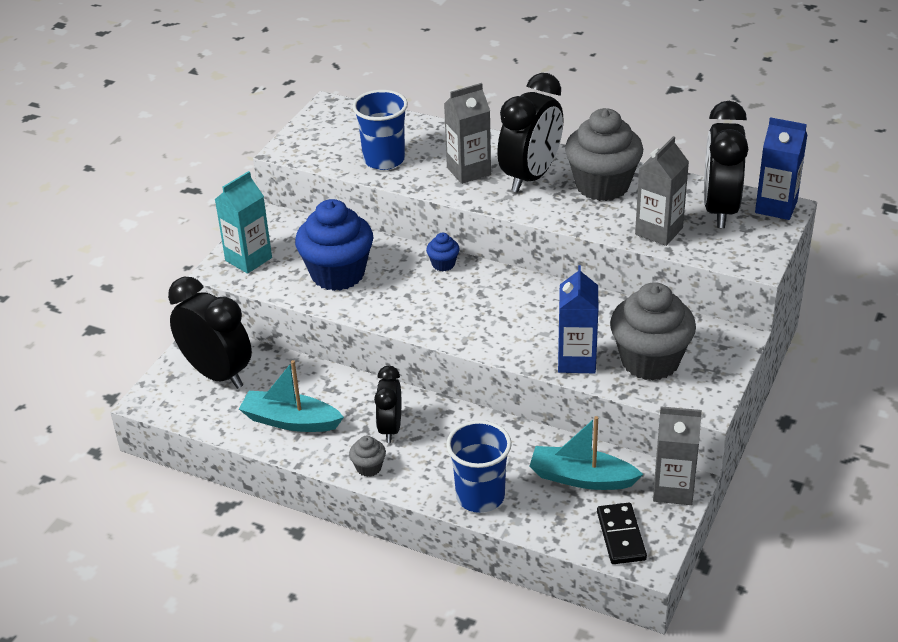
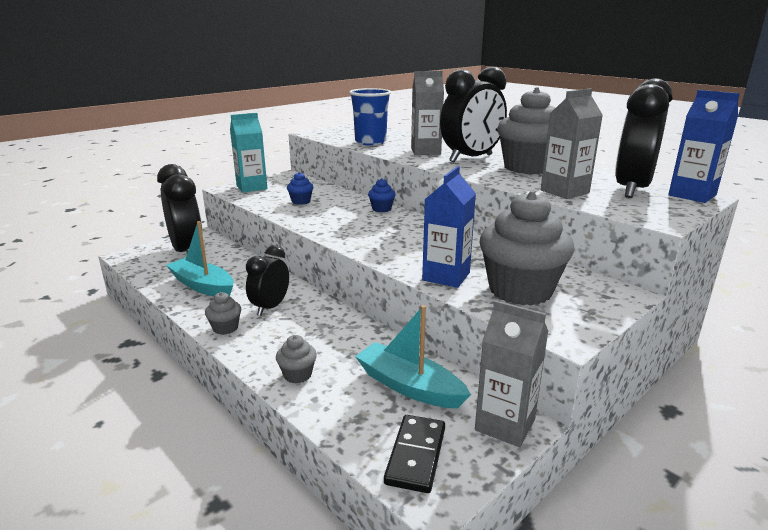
camera: 20 degrees right, 15 degrees down
blue cupcake [295,199,373,291] -> blue cupcake [287,172,313,205], size x0.43
blue cup [446,420,512,513] -> grey cupcake [276,335,317,383]

